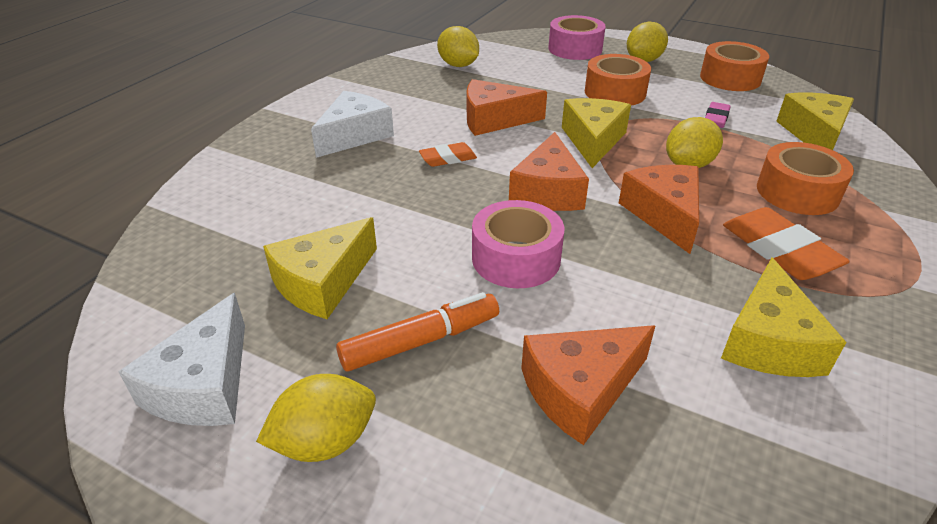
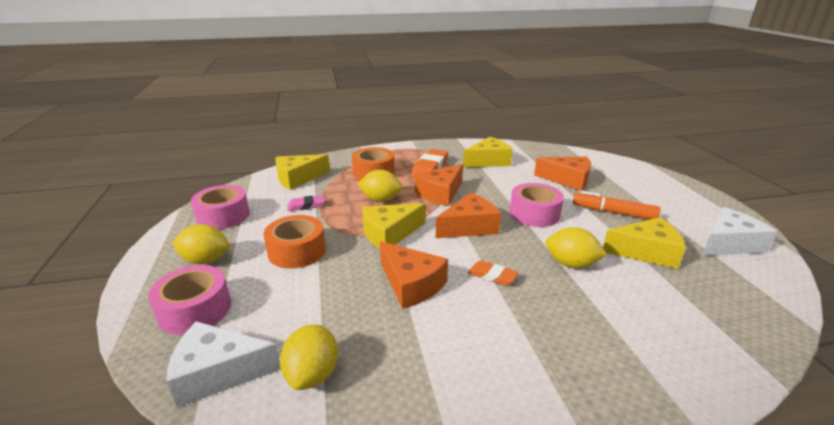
camera: 130 degrees left, 10 degrees down
yellow lemon [256,374,376,462] -> yellow lemon moved to [546,227,607,268]
white cheese [311,91,394,158] -> white cheese moved to [167,321,281,408]
orange tape [700,41,769,91] -> pink tape [191,185,250,229]

